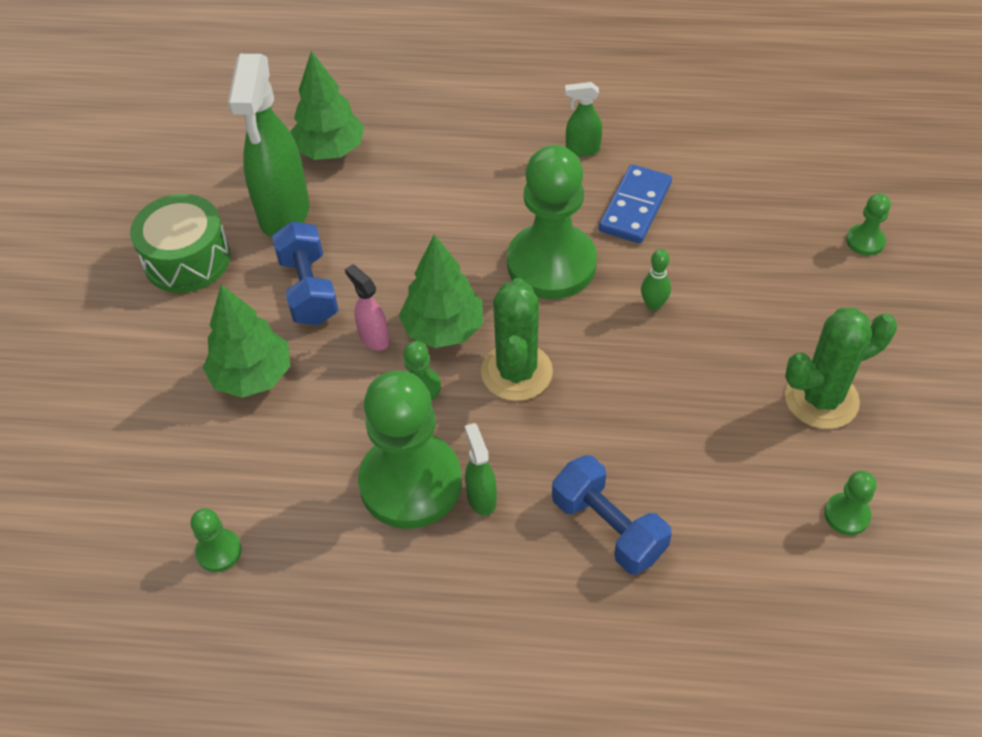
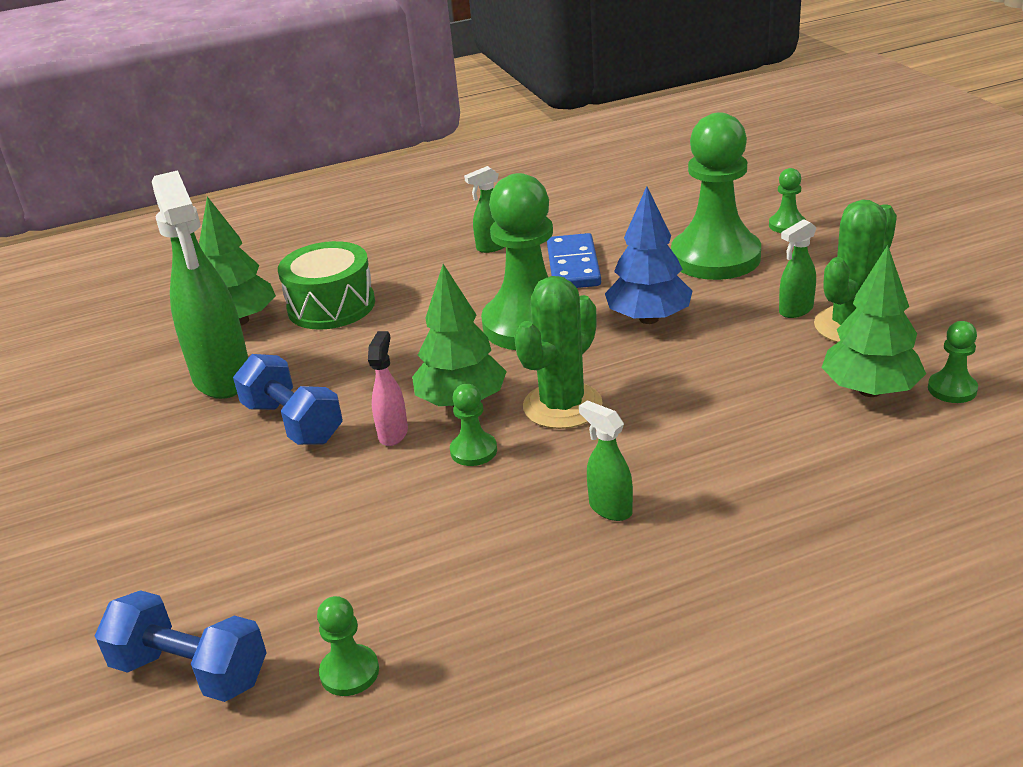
camera: 25 degrees left, 20 degrees down
green drum [130,194,231,293] -> green drum moved to [278,241,375,330]
green tree [203,284,290,398] -> green tree moved to [821,245,926,397]
pink spray bottle [345,264,389,351] -> pink spray bottle turned 75 degrees clockwise [368,331,408,446]
green pawn [358,371,462,529] -> green pawn moved to [671,112,761,280]
green cactus [481,278,553,401] -> green cactus turned 60 degrees clockwise [514,276,603,429]
blue dumbbell [552,455,672,575] -> blue dumbbell moved to [95,590,267,702]
green bowling pin [641,249,671,311] -> blue tree [605,186,692,324]
none -> green spray bottle [779,219,816,318]

